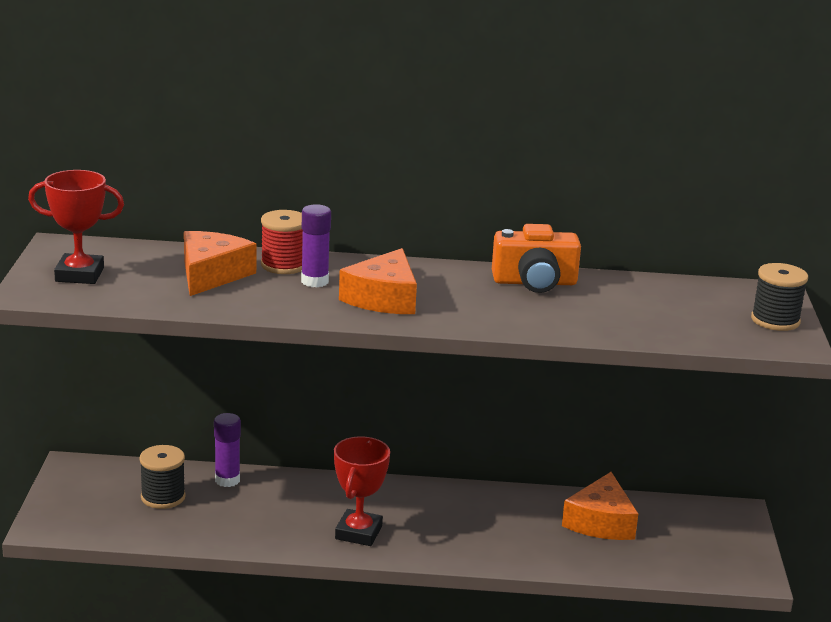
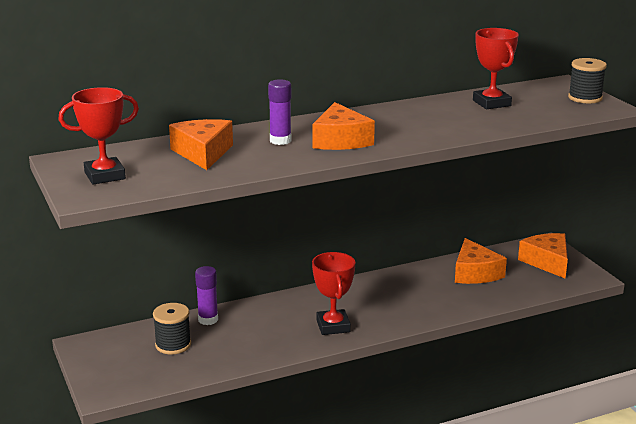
camera: 25 degrees left, 0 degrees up
red spool [261,210,303,274] -> none
orange camera [492,224,581,293] -> none
none -> red trophy [473,28,519,109]
none -> orange cheese [518,233,568,279]

